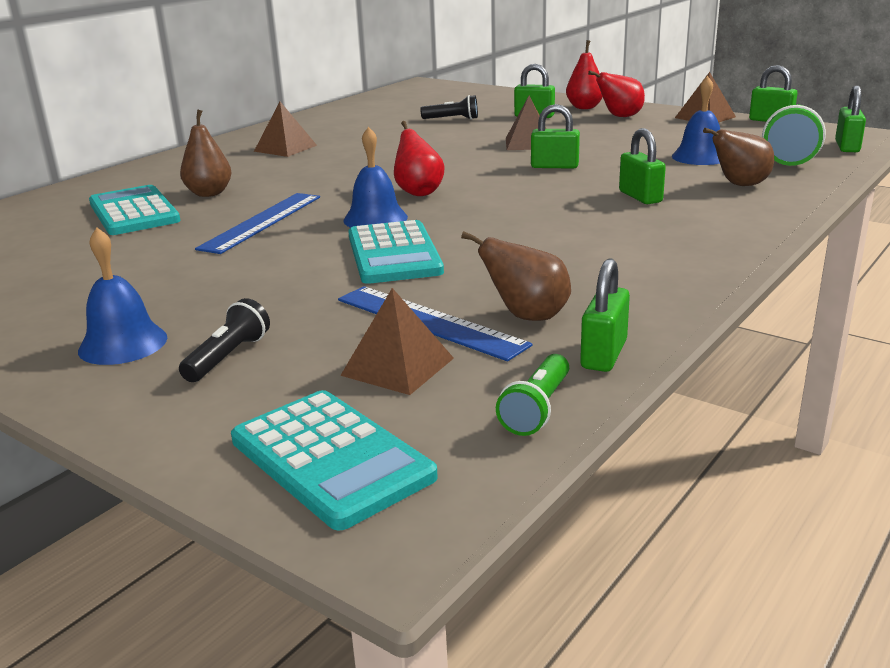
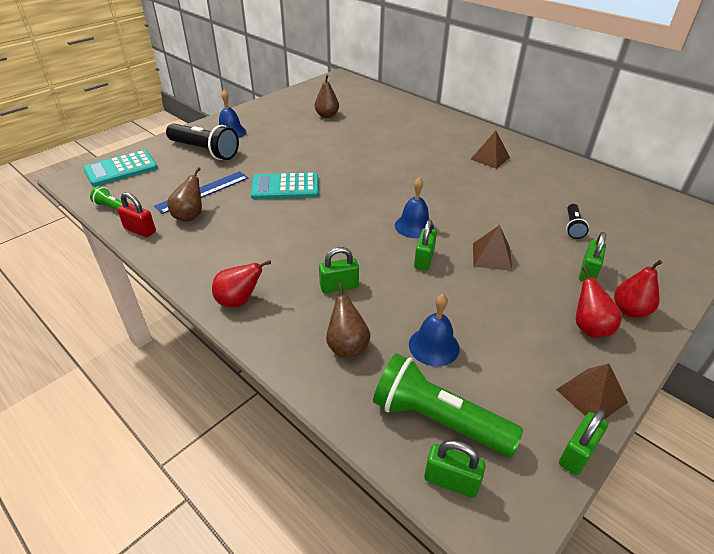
camera: 95 degrees right, 15 degrees up
turquoise calculator [89,185,180,235] -> none
black flashlight [179,298,270,382] -> black flashlight [166,123,239,160], size x1.98
brown pear [180,109,231,197] -> brown pear moved to [315,75,339,118]
blue ruler [195,193,320,254] -> none
brown pyramid [340,288,454,395] -> none
blue bell [343,127,408,228] -> blue bell moved to [395,177,434,238]
red pear [394,121,445,196] -> red pear moved to [212,260,271,308]
green padlock [580,258,630,372] -> red padlock [117,192,156,238]

